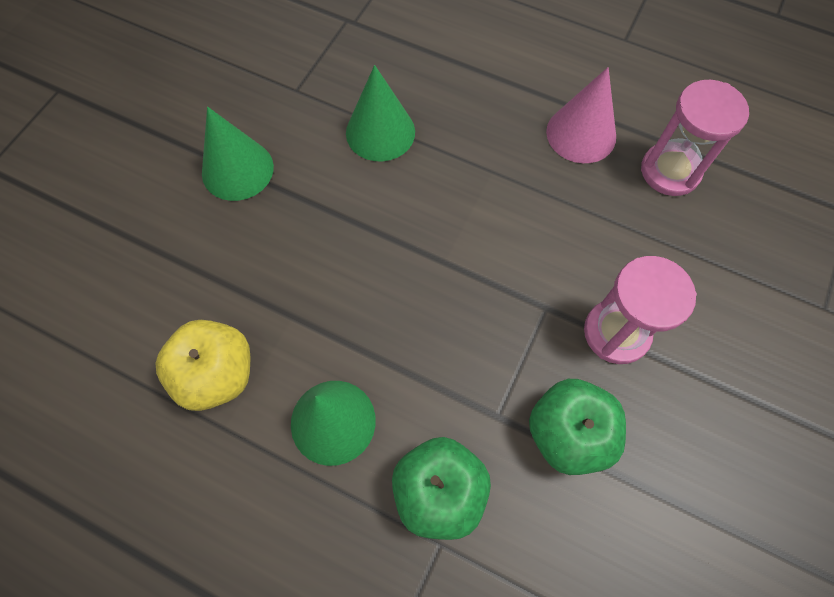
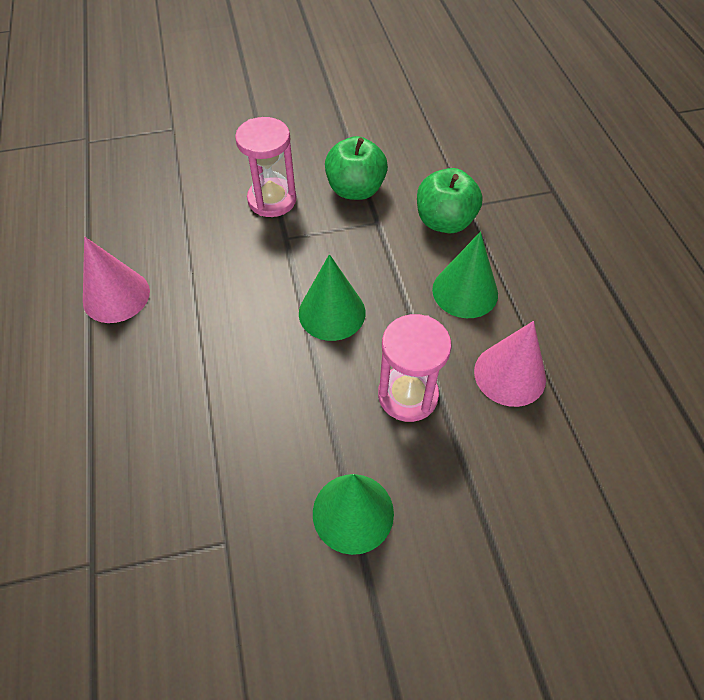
camera: 130 degrees left, 10 degrees down
yellow apple [156,320,250,411] -> pink cone [474,321,546,407]
green cone [346,65,415,161] -> green cone moved to [299,254,366,341]
pink hourglass [641,80,749,196] -> pink hourglass moved to [378,314,452,422]

